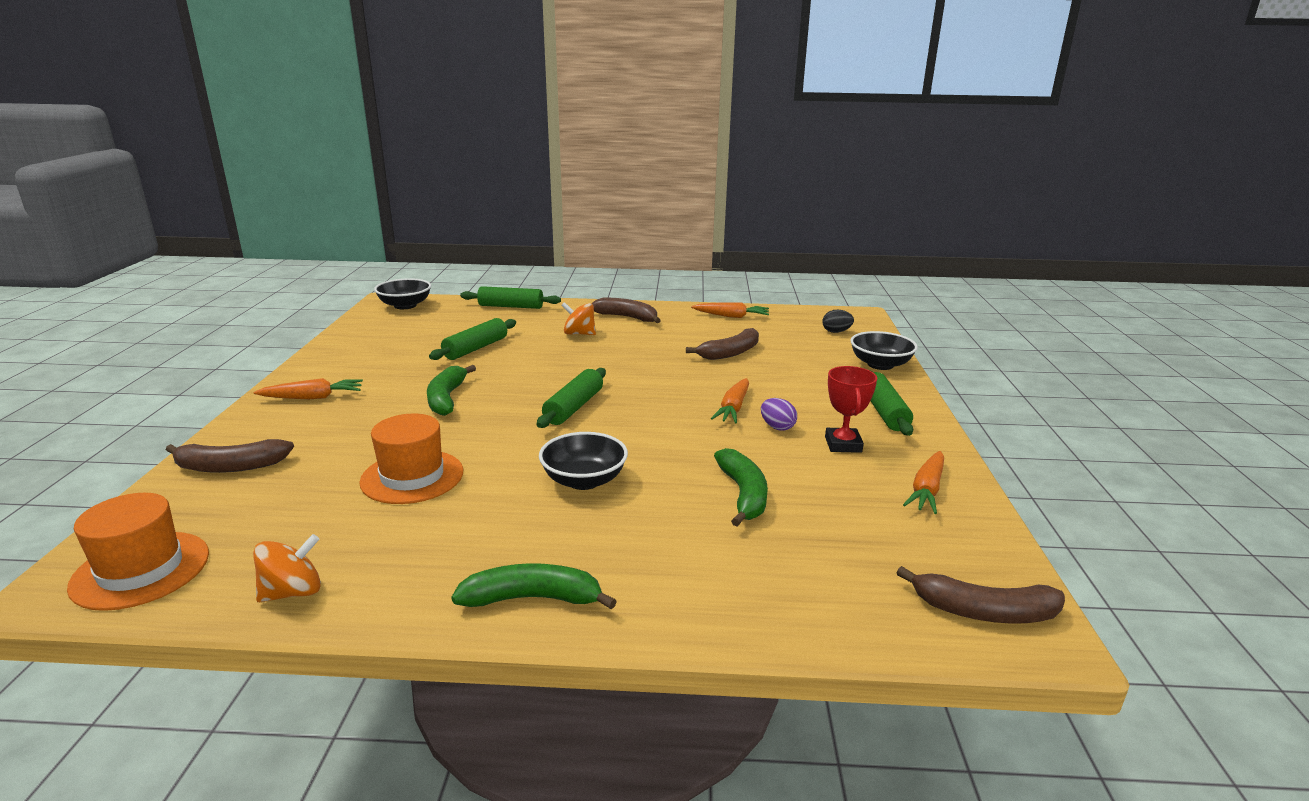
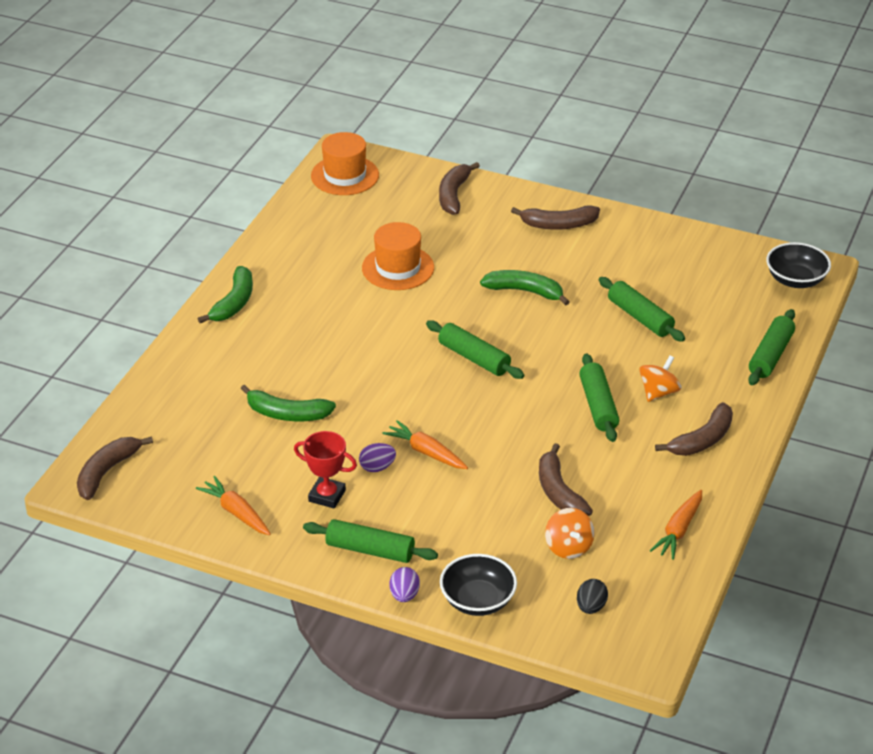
camera: 110 degrees right, 15 degrees up
orange spinning top [253,534,321,602] -> orange spinning top moved to [545,508,595,559]
orange carrot [254,378,363,399] -> brown banana [511,205,600,230]
black bowl [539,432,628,490] -> none
none -> purple egg [389,567,420,602]
none -> green rolling pin [579,353,619,442]

